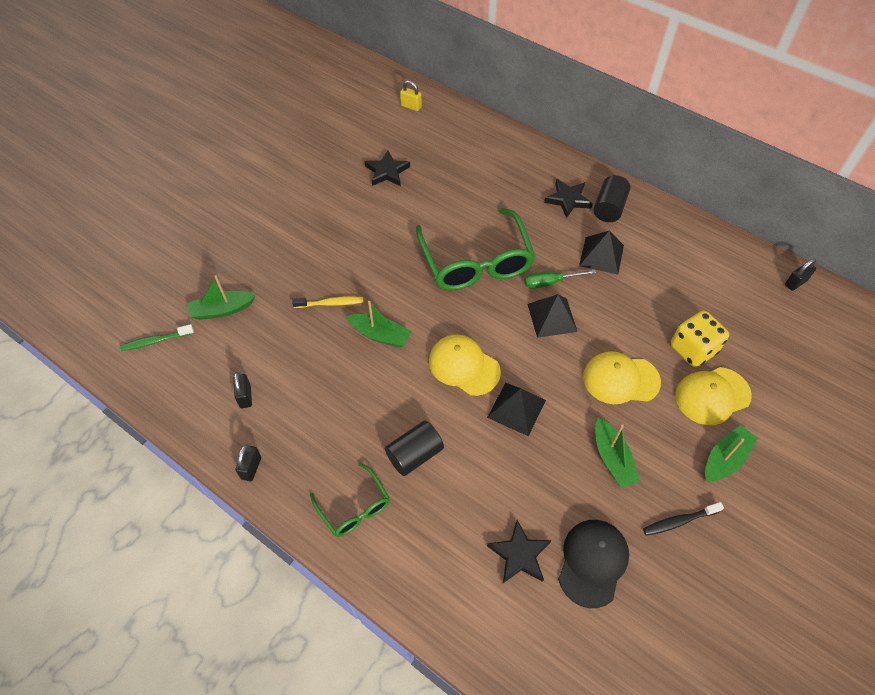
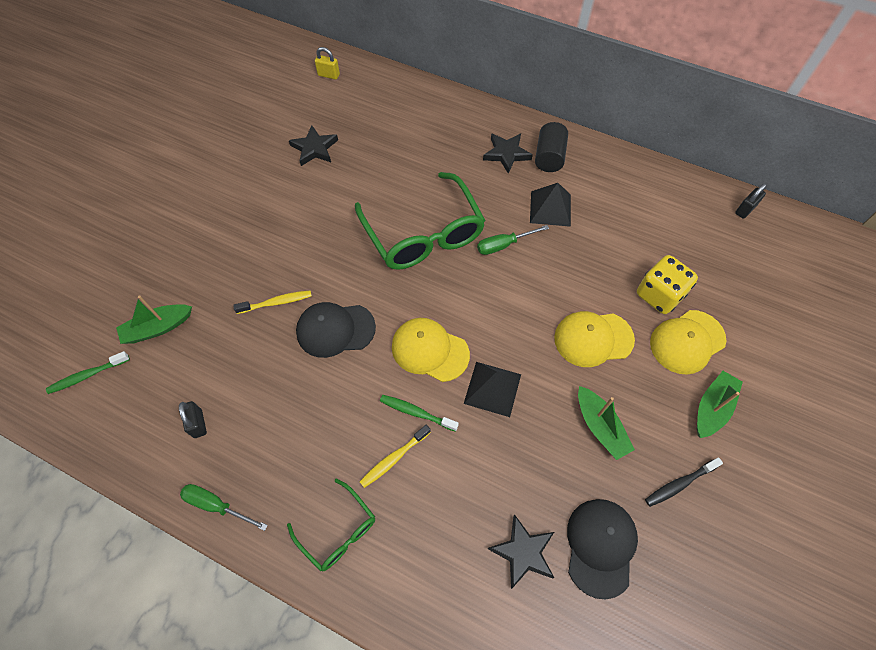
camera: 10 degrees left, 5 degrees up
black padlock [235,444,261,481] -> green screwdriver [180,484,268,531]
green boat [346,301,412,347] -> black cap [296,302,376,358]
black cylinder [385,421,444,476] -> yellow toothbrush [360,425,431,488]
black pyramid [527,294,578,338] -> none
none -> green toothbrush [380,395,459,432]

